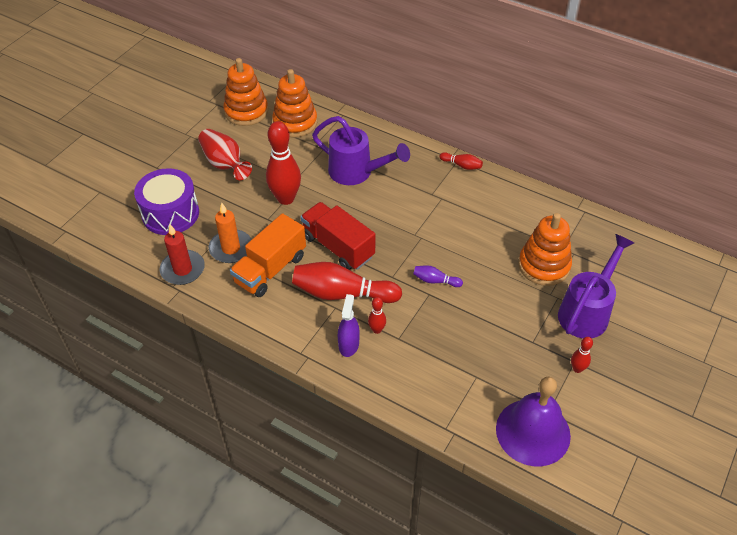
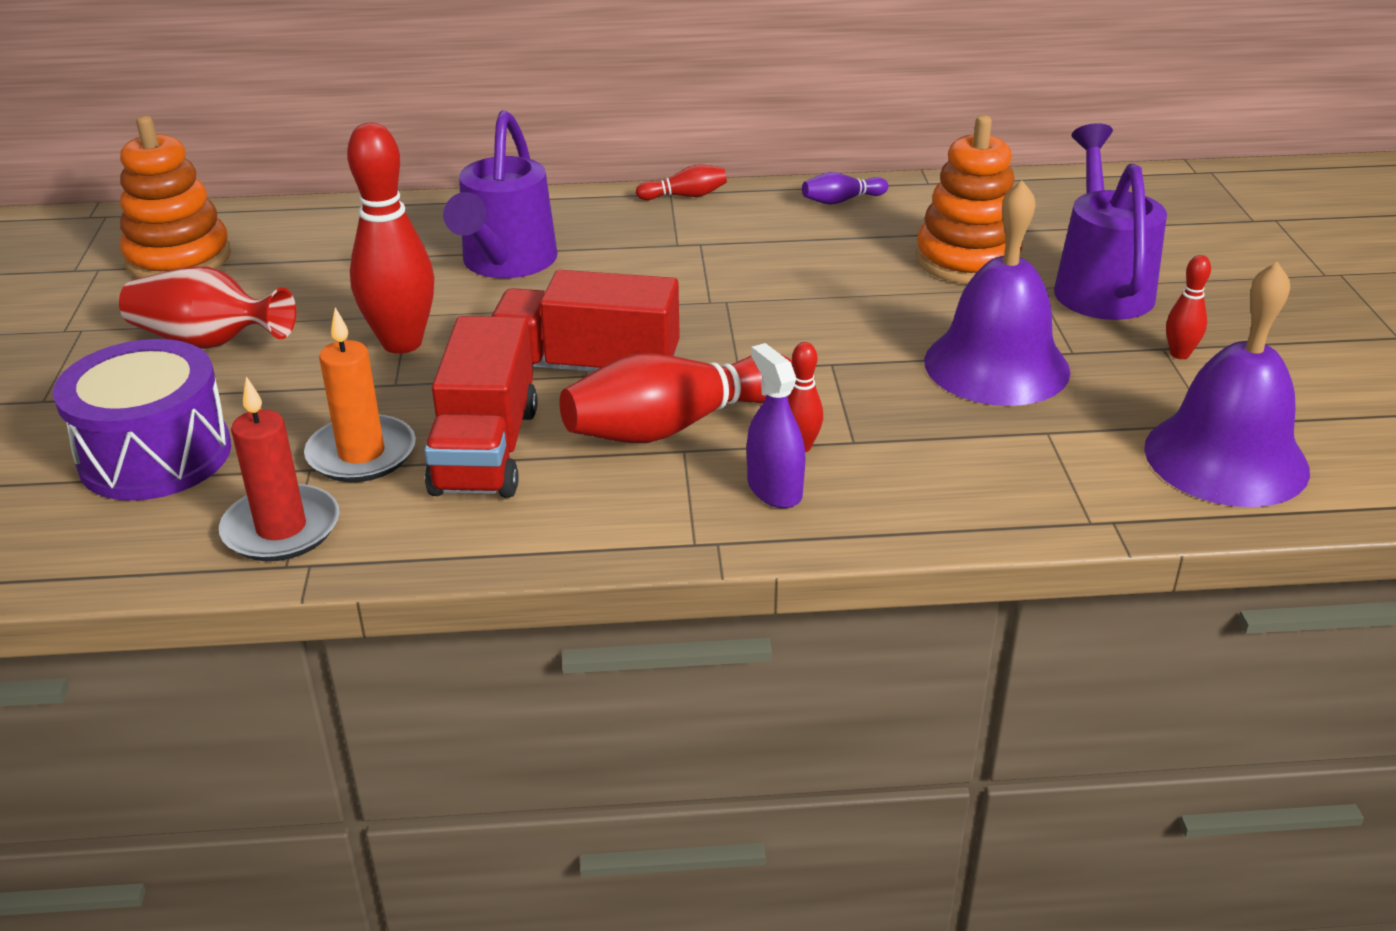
camera: 35 degrees left, 15 degrees down
orange truck [230,213,306,297] -> red truck [424,316,538,498]
orange stacking toy [272,69,317,138] -> none
purple watering can [312,116,410,185] -> purple watering can turned 105 degrees clockwise [443,110,558,278]
purple bowling pin [413,266,463,287] -> purple bowling pin moved to [802,172,888,205]
none -> purple bell [924,180,1070,406]

